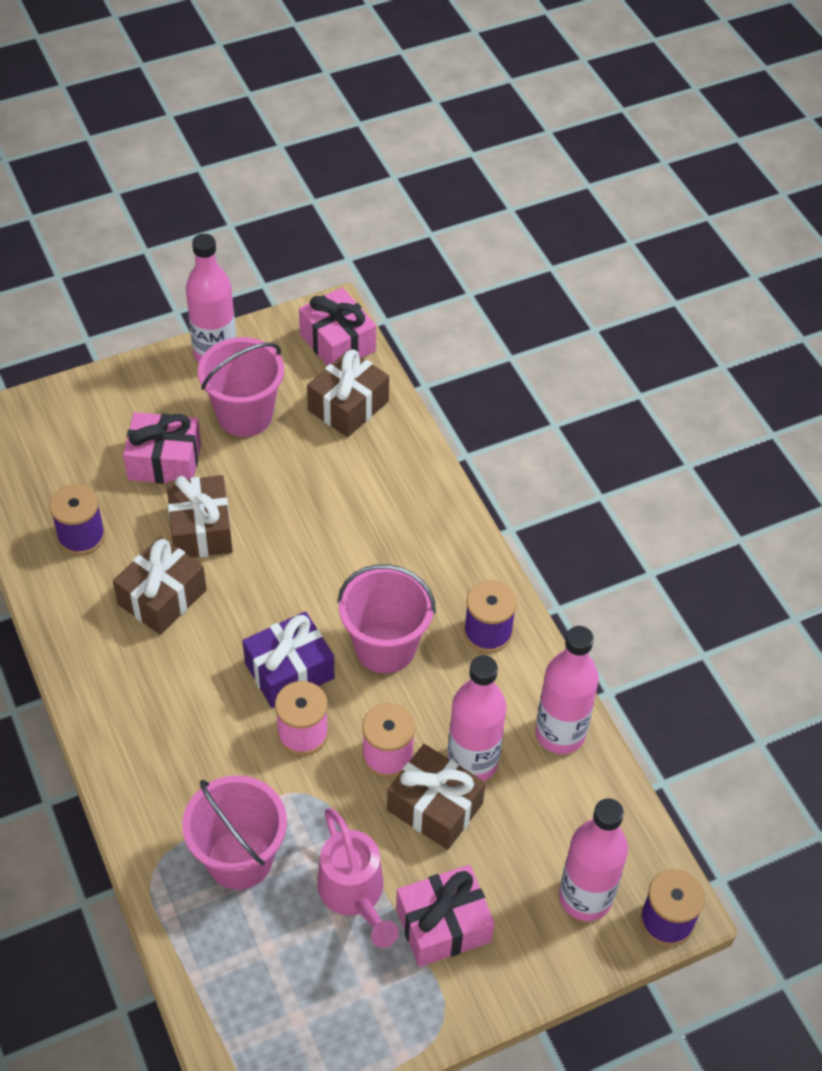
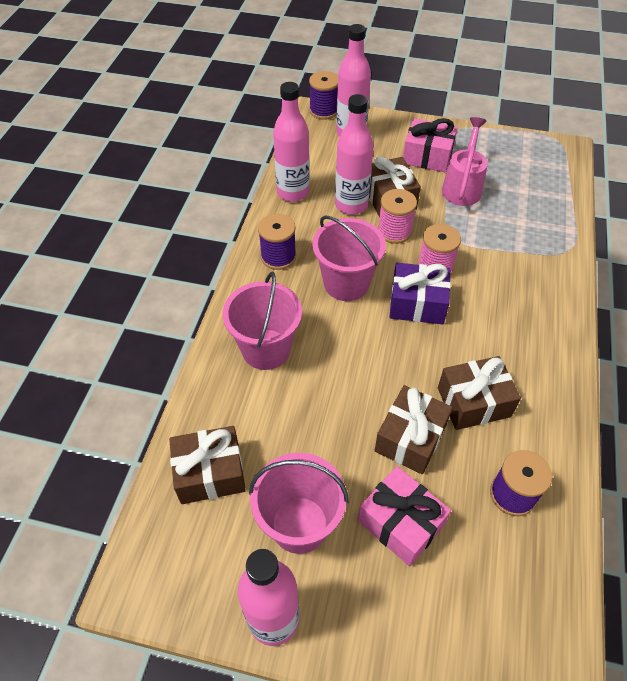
camera: 140 degrees left, 0 degrees up
pink bucket [182,775,287,890] -> pink bucket moved to [222,272,302,370]
pink gift [299,288,376,366] -> none

